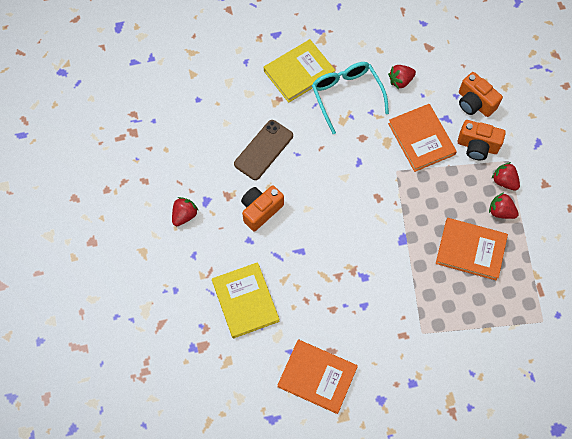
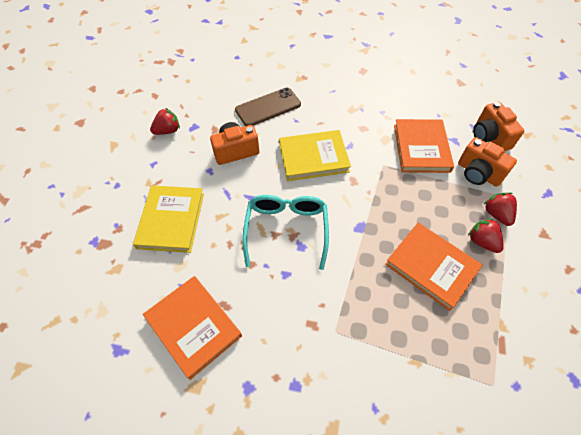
camera: 25 degrees right, 10 degrees down
yellow book [264,39,336,103] -> yellow book moved to [279,130,351,181]
turquoise glasses [312,62,389,134] -> turquoise glasses moved to [242,195,329,270]
red strawberry [388,65,416,89] -> none

